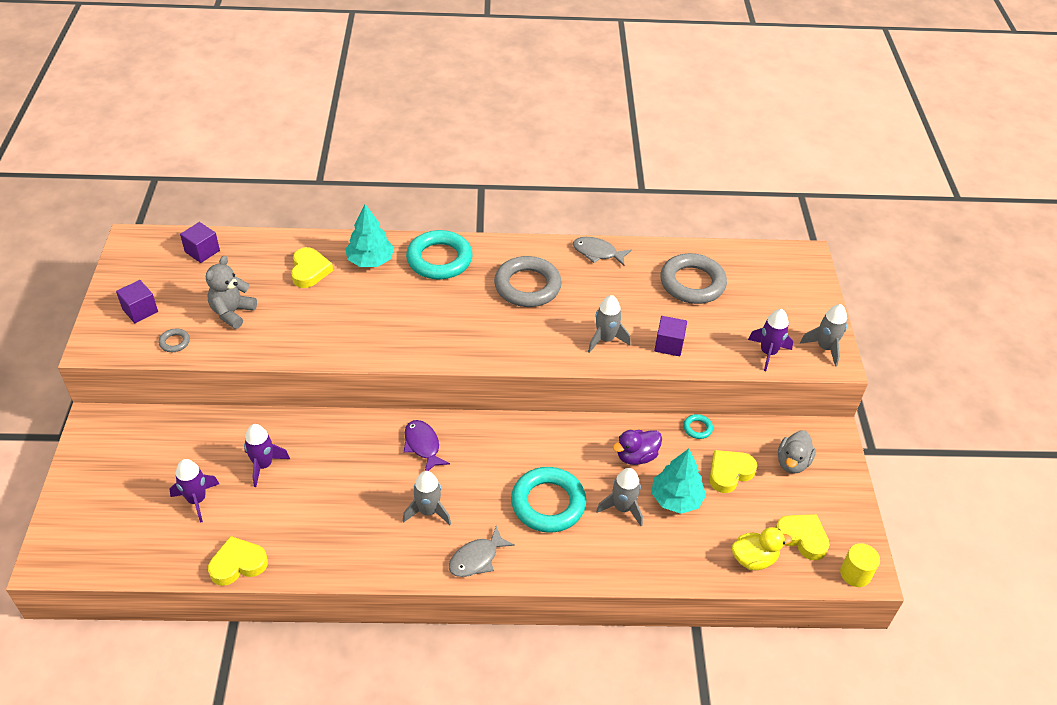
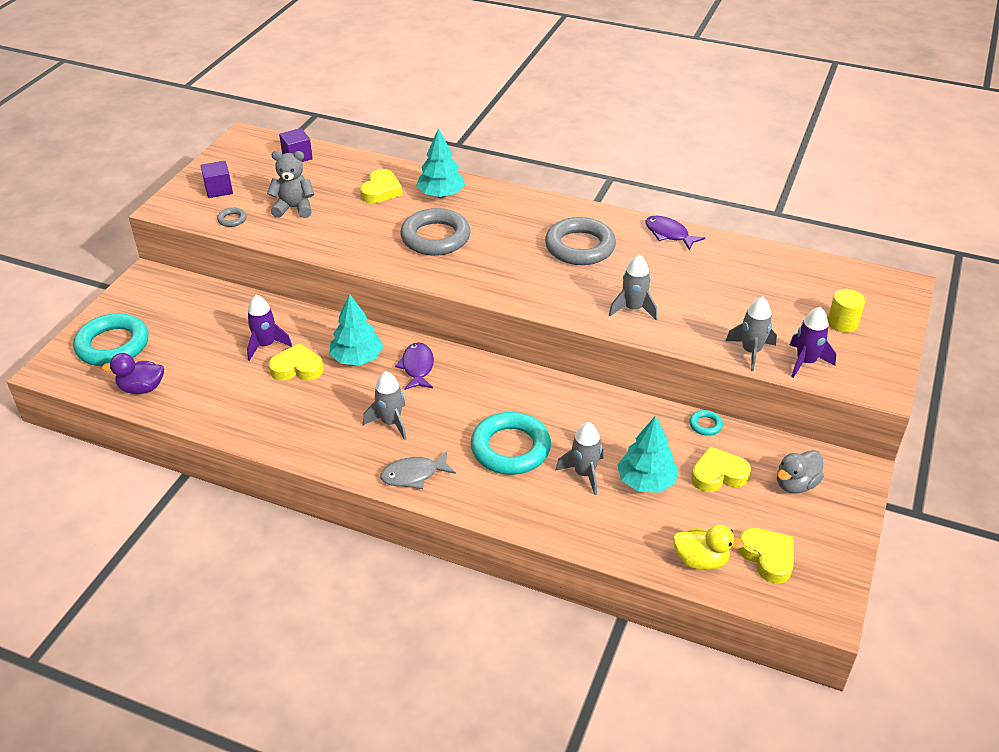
camera: 25 degrees right, 5 degrees down
purple rocket [169,459,219,523] -> none
grey teddy bear [206,256,257,329] -> grey teddy bear turned 45 degrees clockwise [267,151,314,218]
yellow heart [208,536,268,586] -> yellow heart moved to [269,343,324,381]
turquoise ring [406,230,472,279] -> turquoise ring moved to [73,313,149,366]
grey fish [573,237,632,266] -> purple fish [645,216,705,251]
purple duck [613,430,662,465] -> purple duck moved to [102,353,164,394]
purple cube [654,316,687,356] -> none
grey ring [660,253,727,304] -> grey ring moved to [400,208,471,256]
grey rocket [800,304,847,367] -> grey rocket moved to [726,296,777,371]
yellow cylinder [840,543,880,587] -> yellow cylinder moved to [828,289,865,333]
none -> turquoise tree [329,294,383,365]

